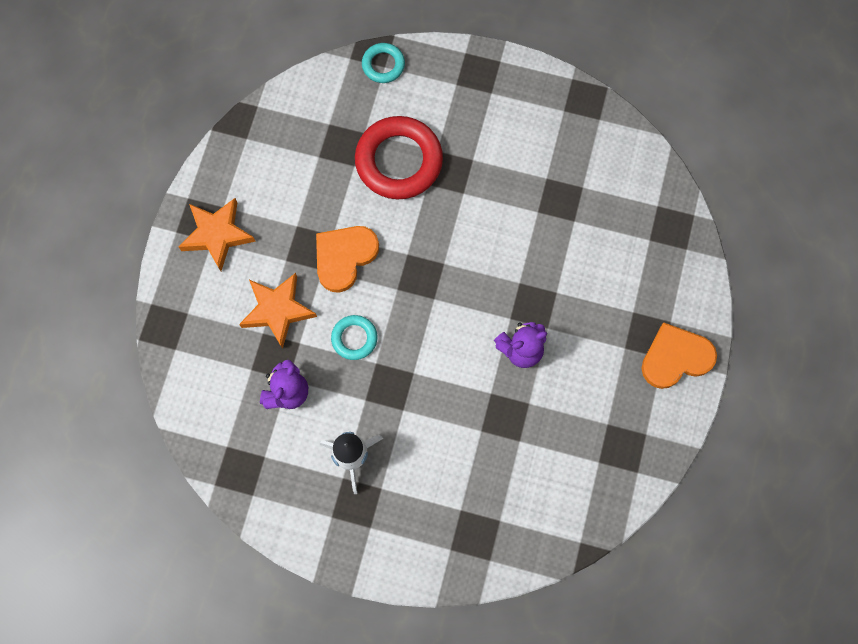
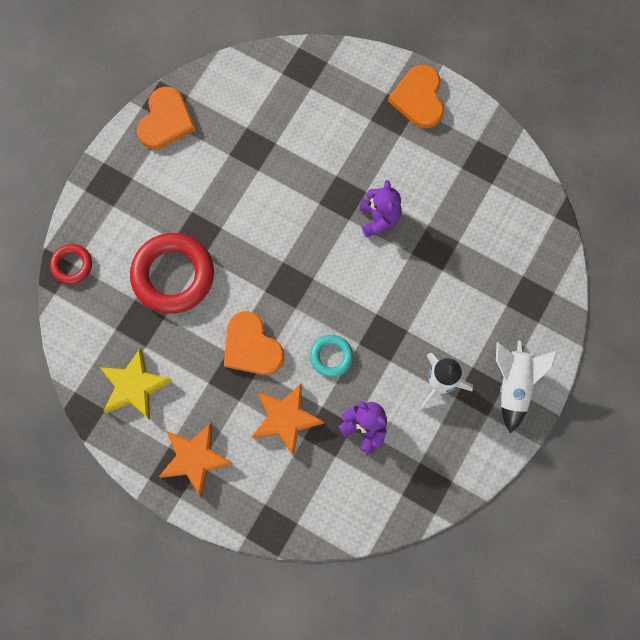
camera: 75 degrees left, 0 degrees up
turquoise ring [362,43,405,83] -> red ring [50,244,92,284]
none -> yellow star [100,348,172,420]
none -> orange heart [137,86,196,149]
none -> white rocket [496,340,557,433]

